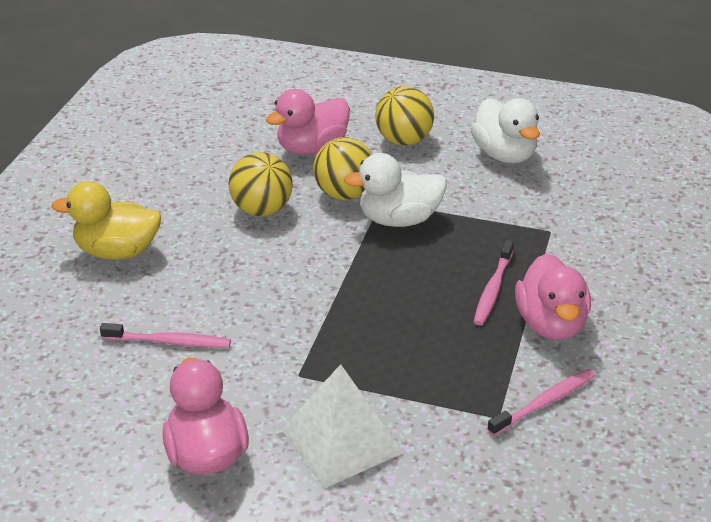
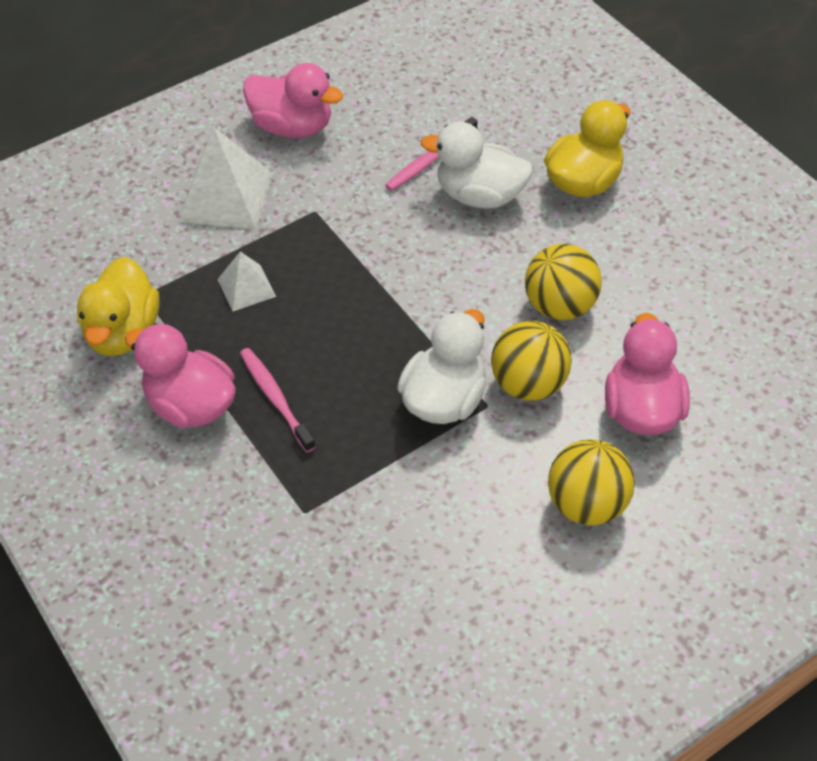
camera: 130 degrees right, 15 degrees up
white duck [471,98,540,163] -> white duck moved to [421,122,533,209]
pink toothbrush [487,369,595,436] -> yellow duck [77,257,160,356]
none -> white pyramid [217,251,276,311]

